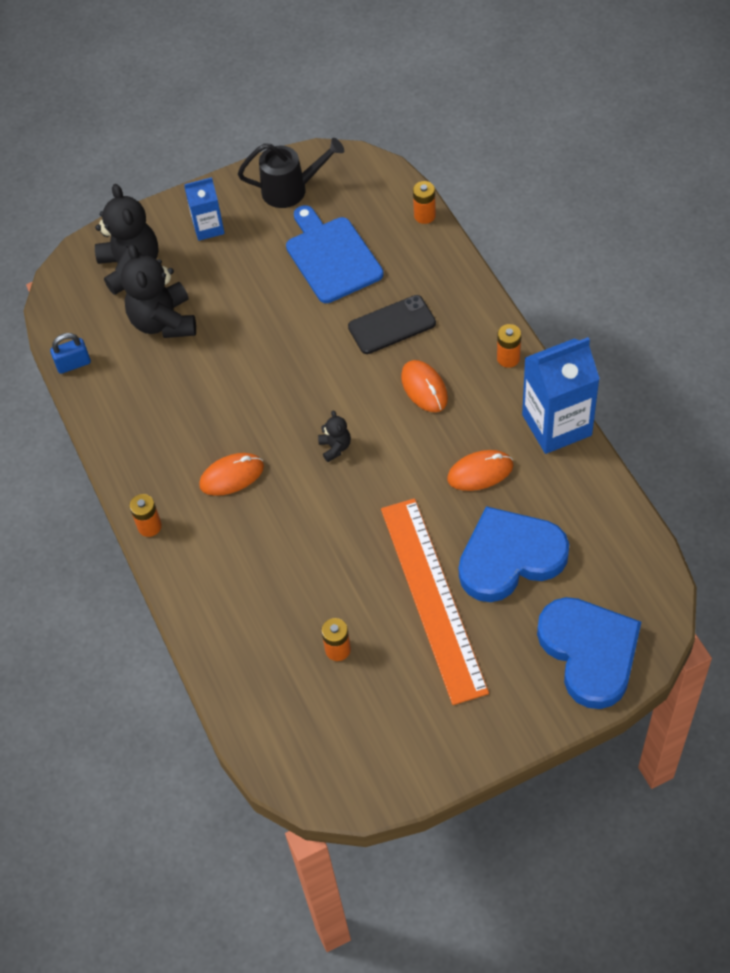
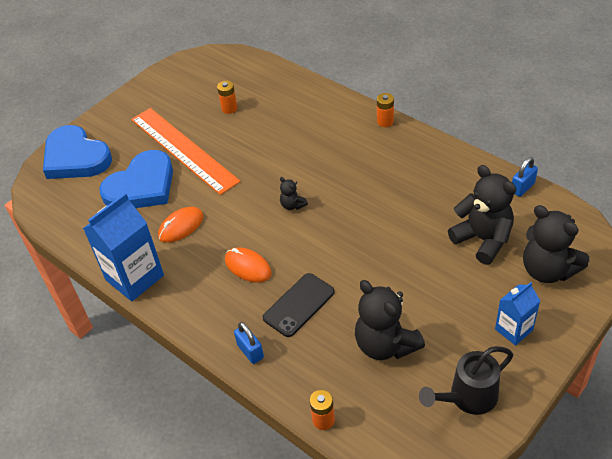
camera: 155 degrees right, 10 degrees down
orange mouse [199,453,264,496] -> none
blue cutting board [286,205,383,303] -> black teddy bear [355,280,425,360]
orange battery [497,324,521,368] -> none
none -> blue padlock [234,322,264,364]

